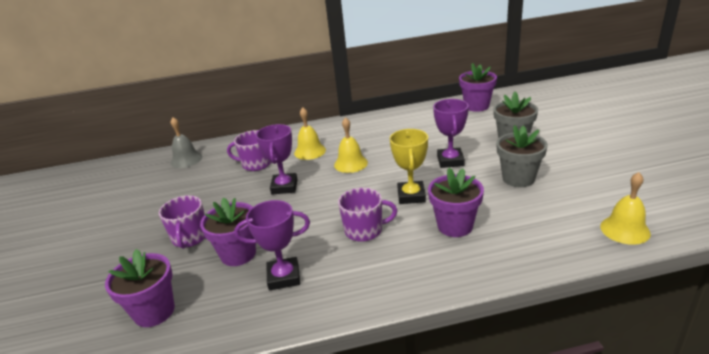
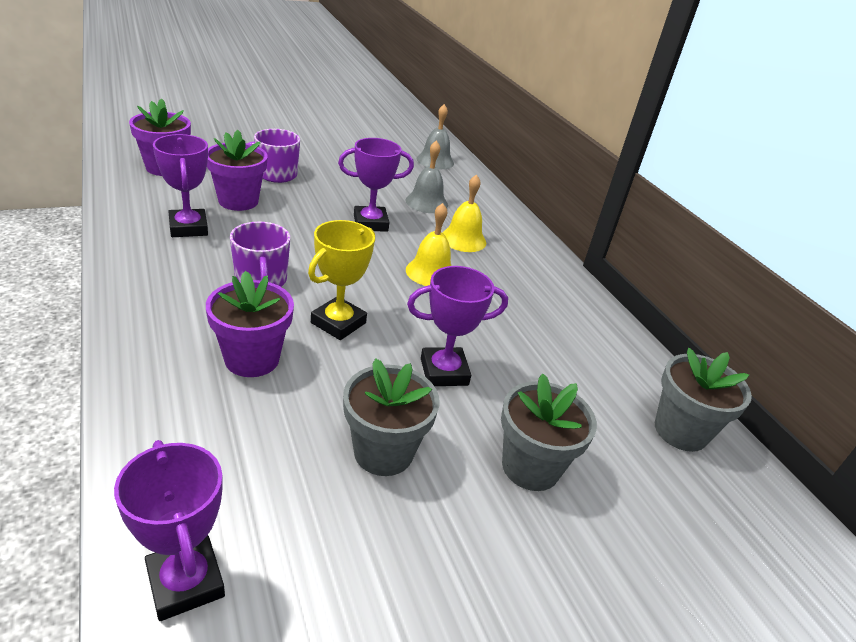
camera: 70 degrees right, 5 degrees up
purple mug [227,130,271,171] -> grey bell [406,140,448,213]
yellow trophy [390,129,428,204] -> yellow trophy turned 45 degrees counterclockwise [308,220,375,340]
purple flower pot [459,63,497,112] -> grey flower pot [655,348,752,452]
yellow bell [600,172,651,245] -> purple trophy [114,440,225,621]

